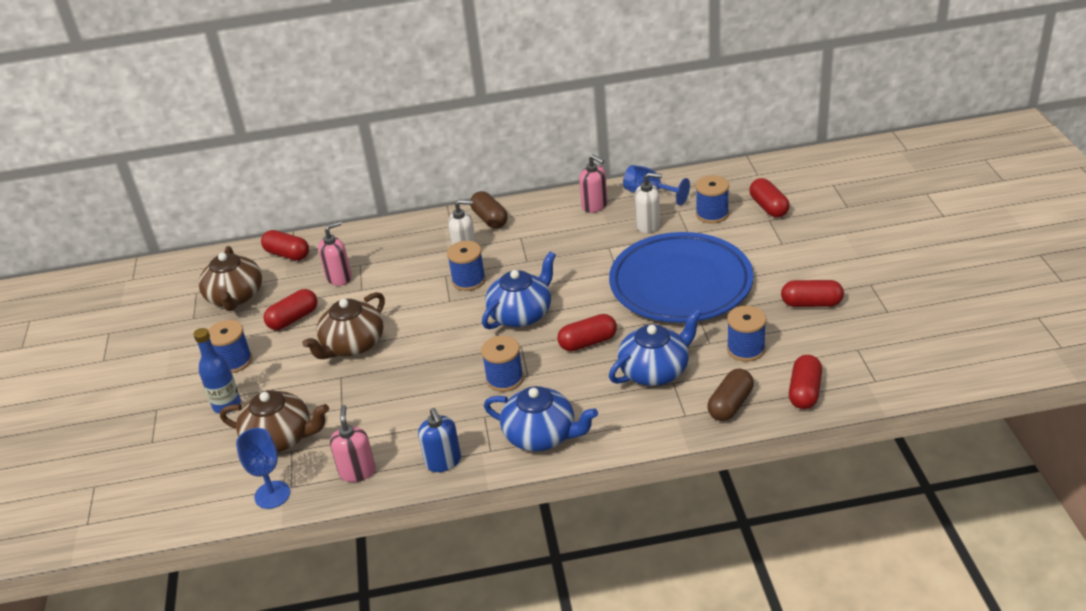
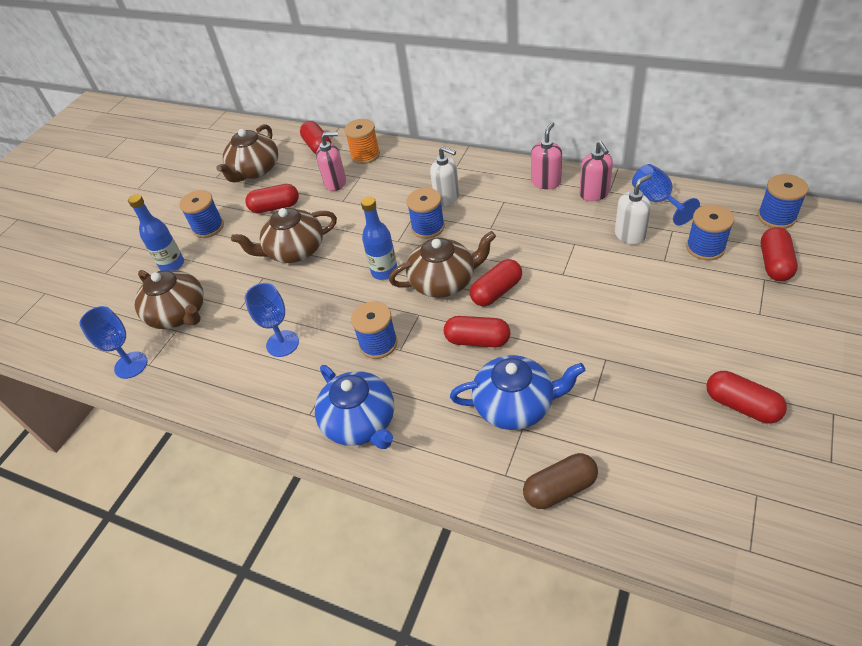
camera: 35 degrees right, 10 degrees up
pink soap dispenser [330,405,376,482] -> pink soap dispenser moved to [531,122,562,189]
blue soap dispenser [418,408,461,472] -> none
brown capsule [470,191,508,228] -> none
blue teapot [482,252,556,329] -> brown teapot [389,231,496,298]
blue plate [609,232,753,323] -> none
white soap dispenser [635,173,662,233] -> white soap dispenser turned 75 degrees counterclockwise [615,174,651,245]
blue spool [727,306,766,362] -> blue spool moved to [758,174,809,229]
red capsule [789,355,822,409] -> red capsule moved to [470,259,522,306]
none -> blue goblet [244,283,299,357]
none -> orange spool [344,119,380,164]
none -> blue bottle [361,197,397,280]

